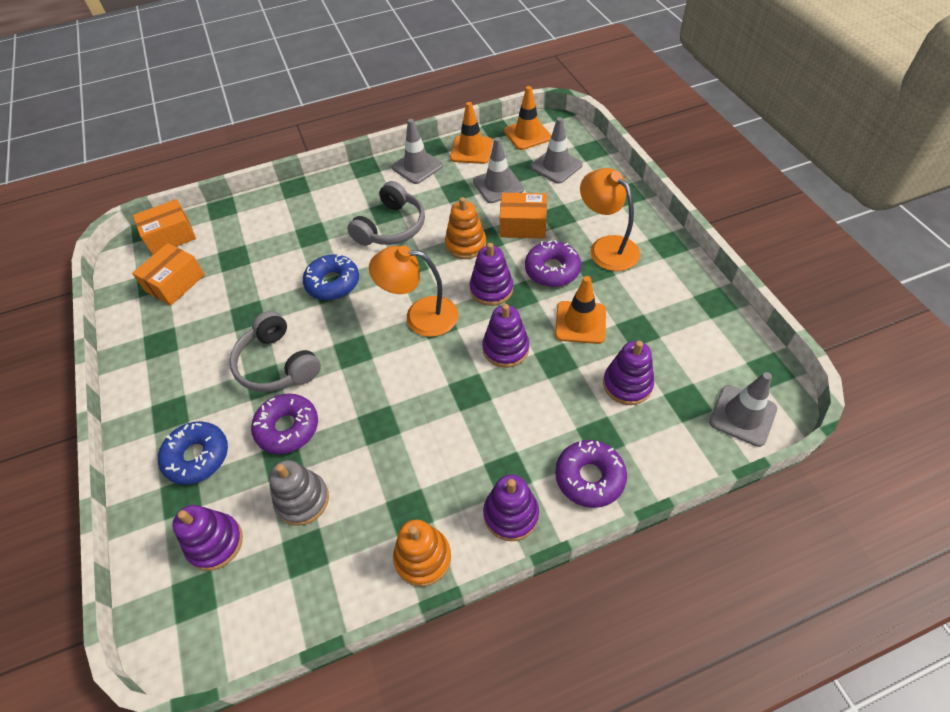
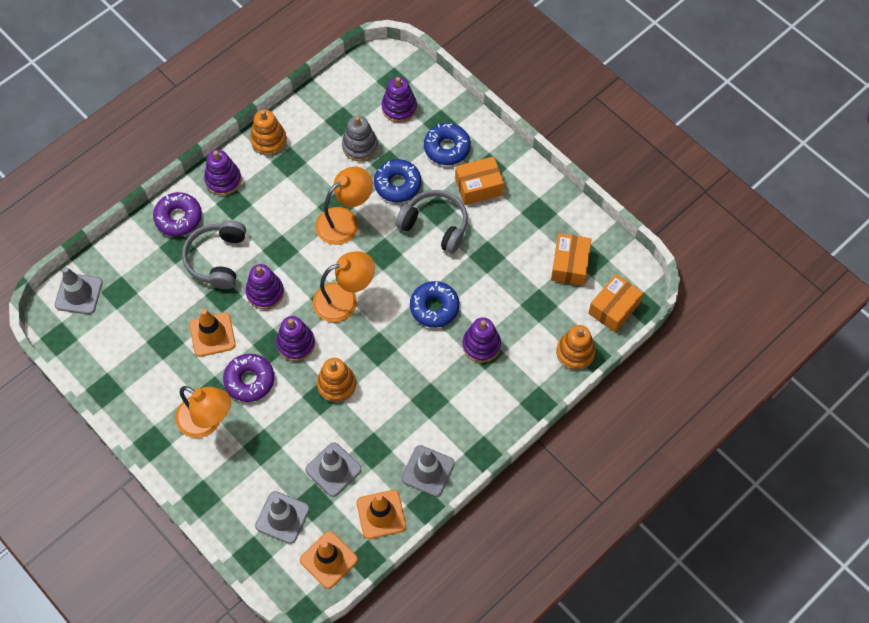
camera: 155 degrees right, 10 degrees up
purple donut [251,393,318,454] -> blue donut [374,159,421,202]
grey headphones [347,181,425,246] -> grey headphones moved to [182,220,246,289]
orange box [500,193,547,238] -> orange box moved to [455,156,504,205]
purple stacking toy [603,341,654,405] -> purple stacking toy moved to [462,317,501,363]
none -> orange lamp [315,167,373,245]
none -> orange stacking toy [556,325,596,370]

